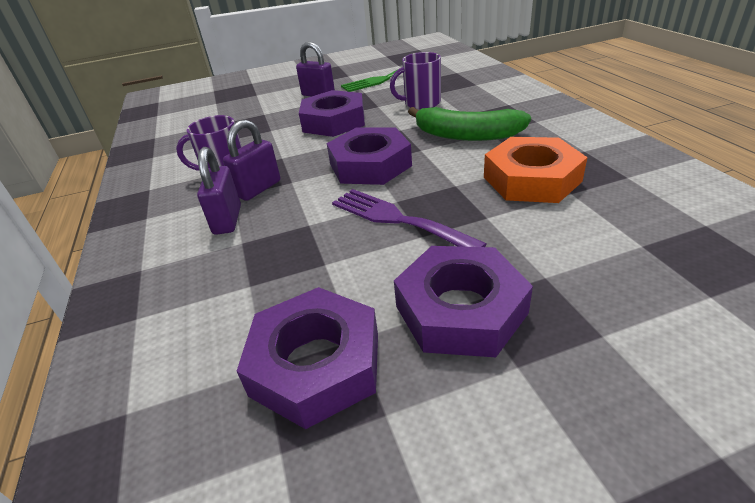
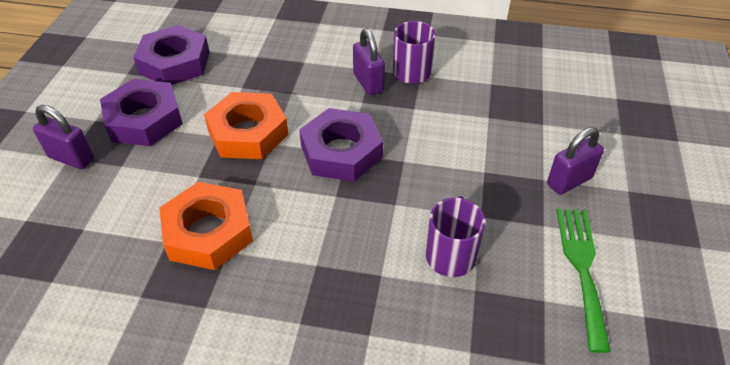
camera: 115 degrees right, 10 degrees up
purple padlock [197,147,241,235] -> purple padlock moved to [33,105,94,169]
purple nut [299,90,365,137] -> none
purple fork [332,189,486,247] -> orange nut [204,92,289,159]
green banana [408,107,531,141] -> none

